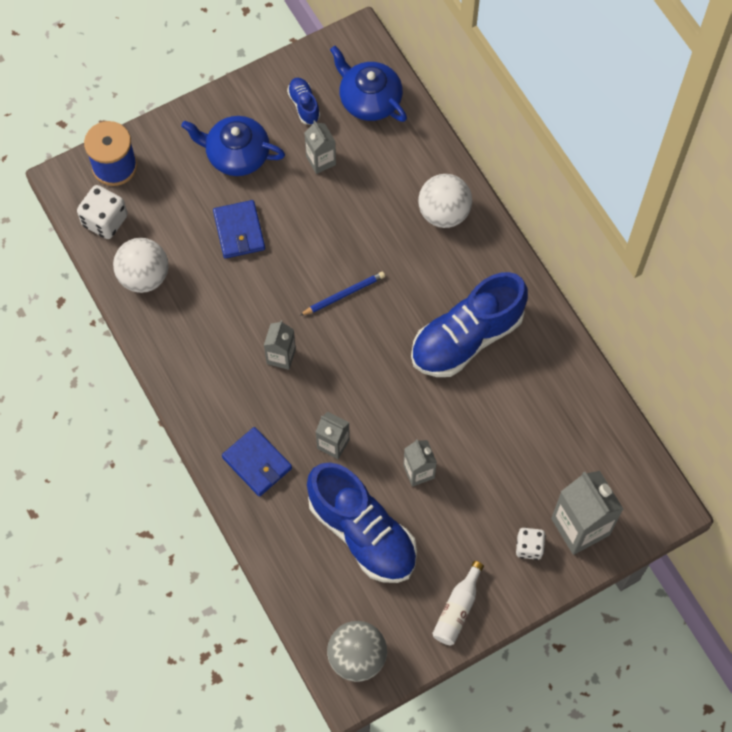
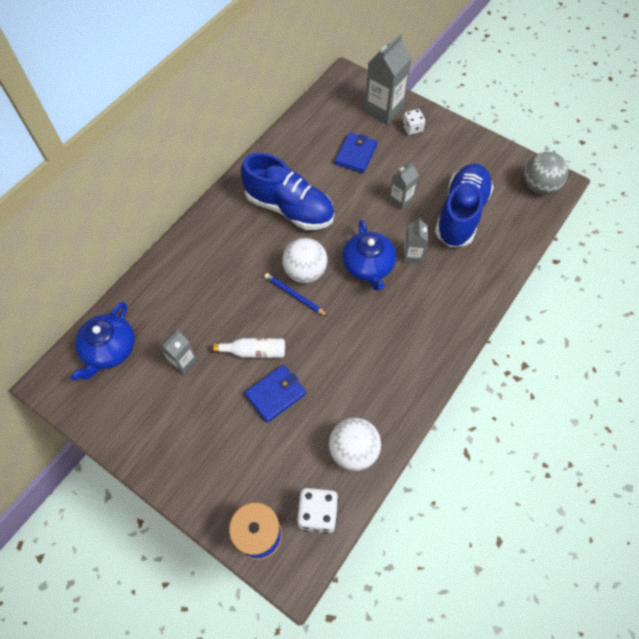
camera: 115 degrees left, 5 degrees down
blue teapot [181,116,285,176] -> blue teapot moved to [342,220,396,291]
blue wallet [222,427,292,497] -> blue wallet moved to [335,133,377,173]
grey carton [264,320,296,370] -> none
blue shoe [287,78,320,125] -> none
white ball [418,174,472,228] -> white ball moved to [282,238,328,283]
white bottle [432,561,484,645] -> white bottle moved to [213,338,285,358]

